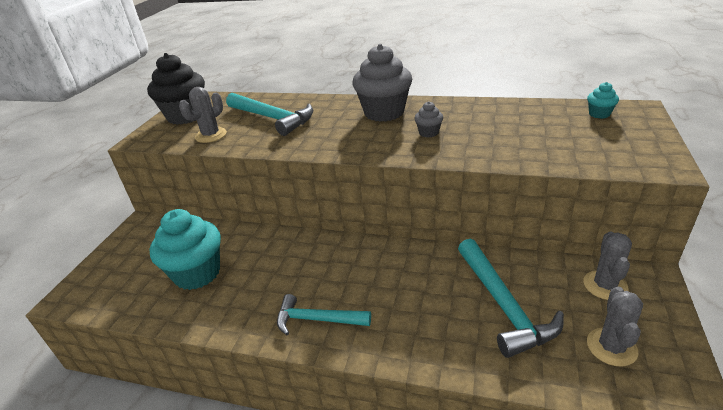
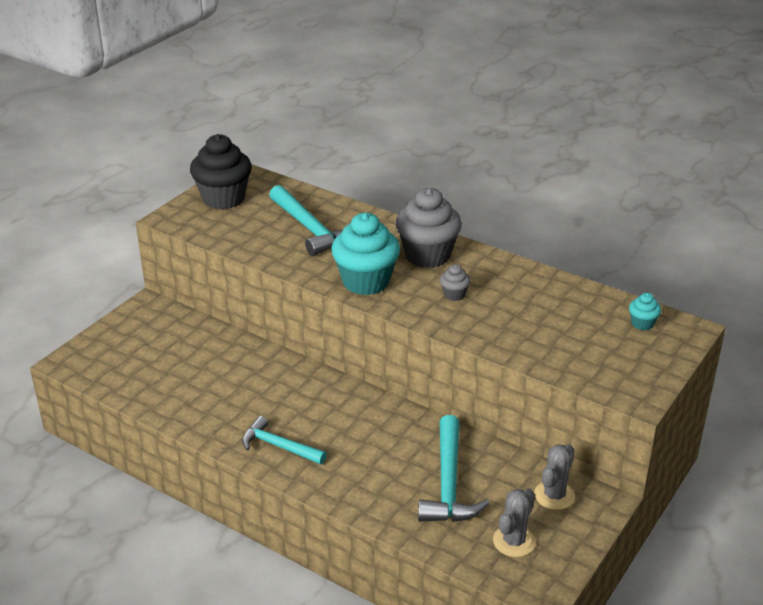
camera: 15 degrees right, 0 degrees up
turquoise cupcake [150,209,221,290] -> turquoise cupcake moved to [331,213,400,295]
grey cactus [179,87,227,143] -> none

